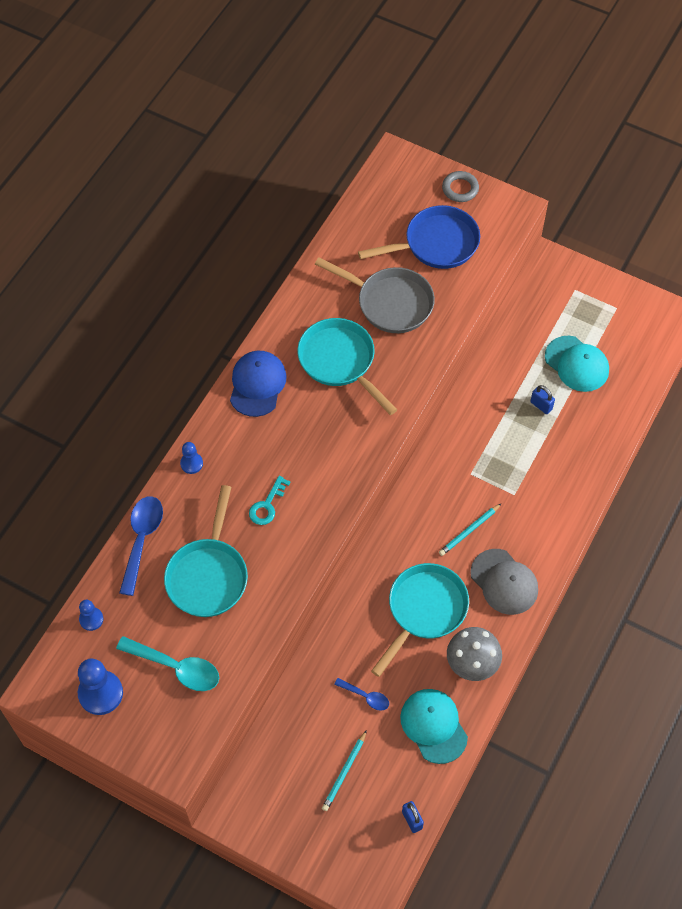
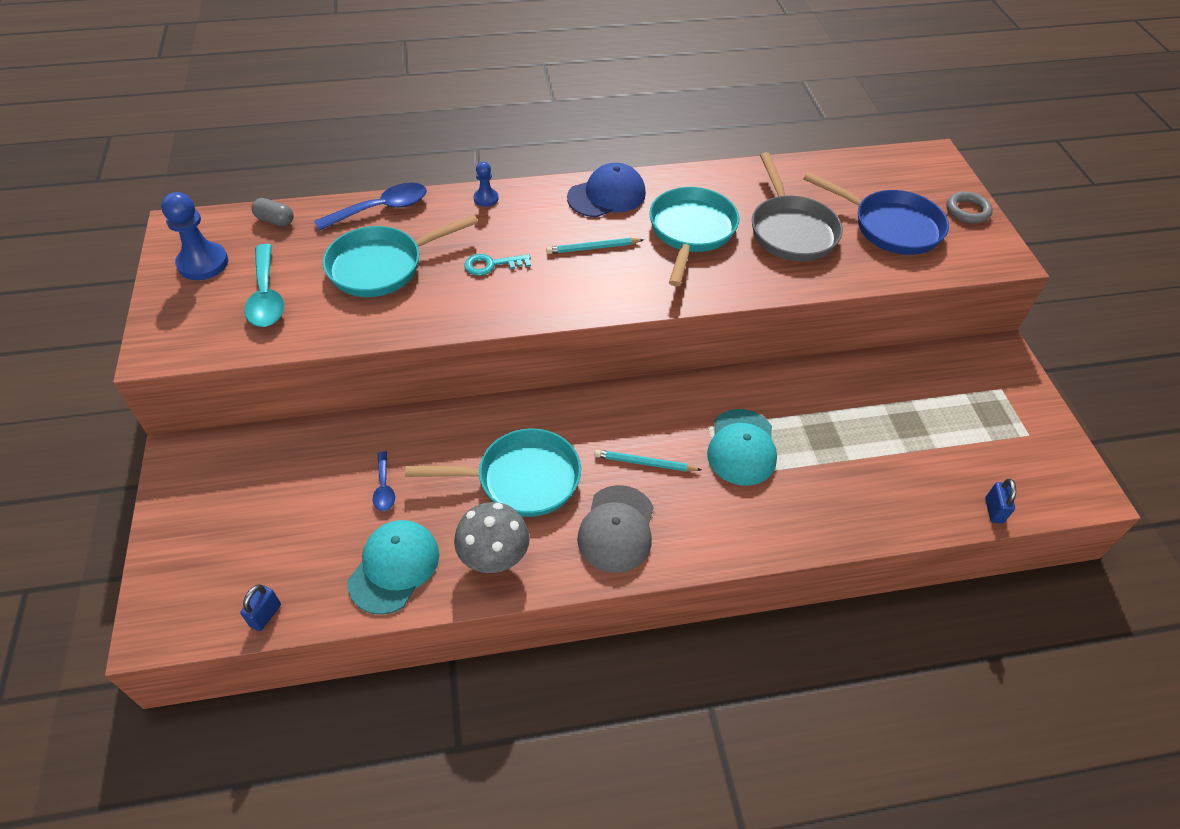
camera: 50 degrees right, 10 degrees down
blue pawn [79,600,103,631] -> grey capsule [251,198,294,226]
turquoise pencil [322,730,367,811] -> turquoise pencil moved to [546,238,644,254]
blue padlock [530,385,555,414] -> blue padlock moved to [985,479,1016,523]
turquoise cap [545,336,609,392] -> turquoise cap moved to [707,409,777,486]

